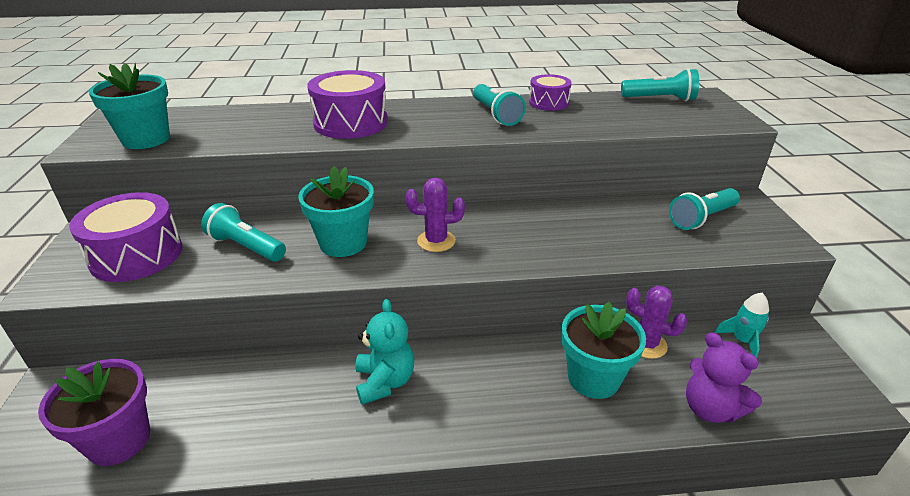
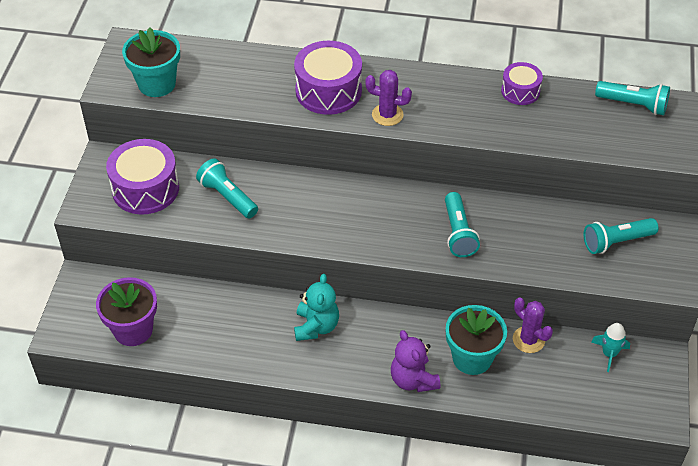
camera: 15 degrees right, 15 degrees up
turquoise flower pot [298,166,374,257] -> none
purple cactus [406,178,465,252] -> purple cactus moved to [365,70,412,126]
turquoise flashlight [473,84,526,126] -> turquoise flashlight moved to [445,192,480,257]
purple teddy bear [686,332,762,423] -> purple teddy bear moved to [391,330,441,392]

